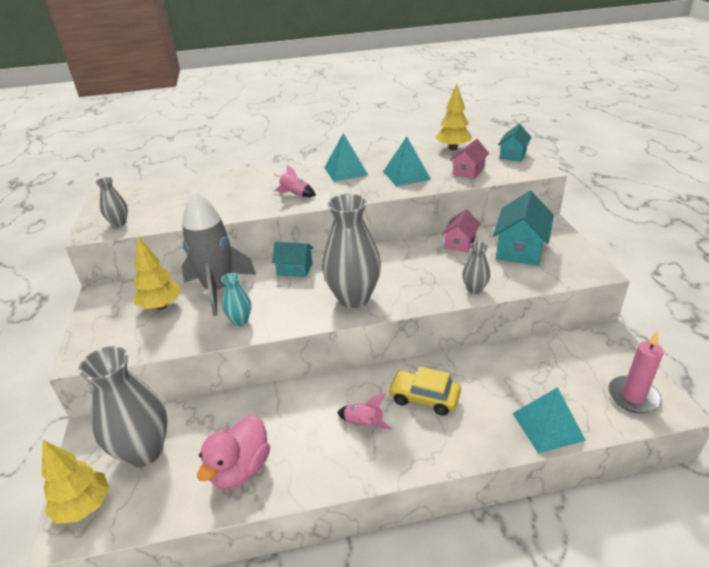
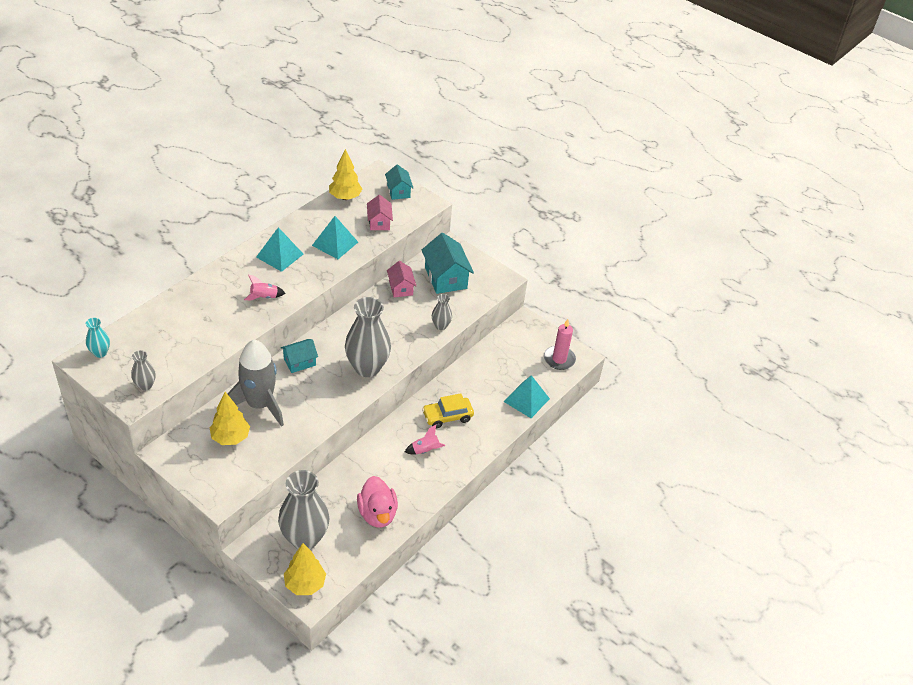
camera: 45 degrees left, 10 degrees up
turquoise vase [221,273,251,326] -> turquoise vase moved to [86,318,110,358]

